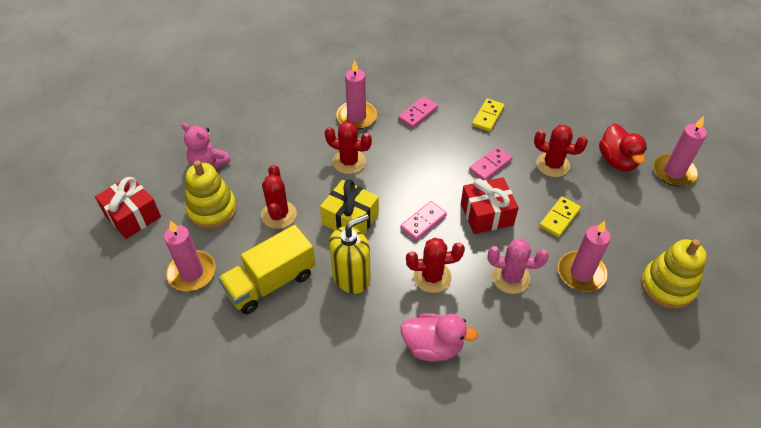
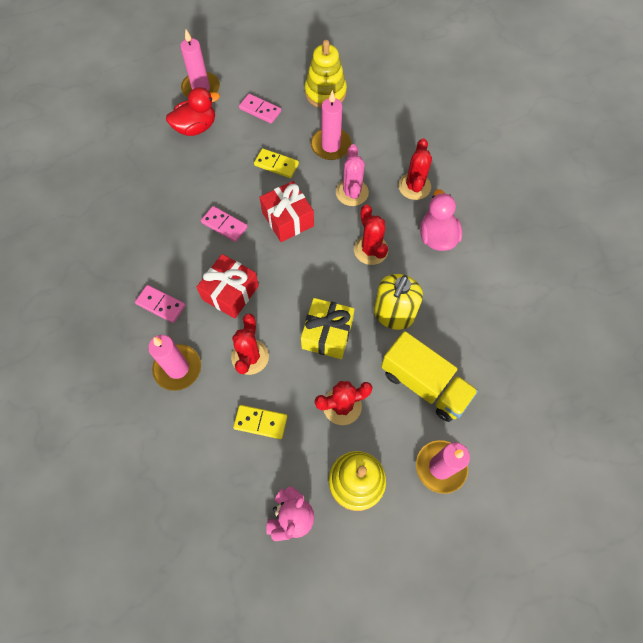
camera: 105 degrees left, 15 degrees up
red gift [95,175,161,239] -> red gift moved to [197,254,259,319]
yellow soap dispenser [329,214,371,294] -> yellow soap dispenser turned 105 degrees counterclockwise [374,274,423,330]
pink domino [400,201,447,241] -> pink domino moved to [239,94,281,124]
yellow domino [472,98,505,132] -> yellow domino moved to [233,405,287,439]
red cactus [534,125,588,177] -> red cactus moved to [398,138,432,200]

